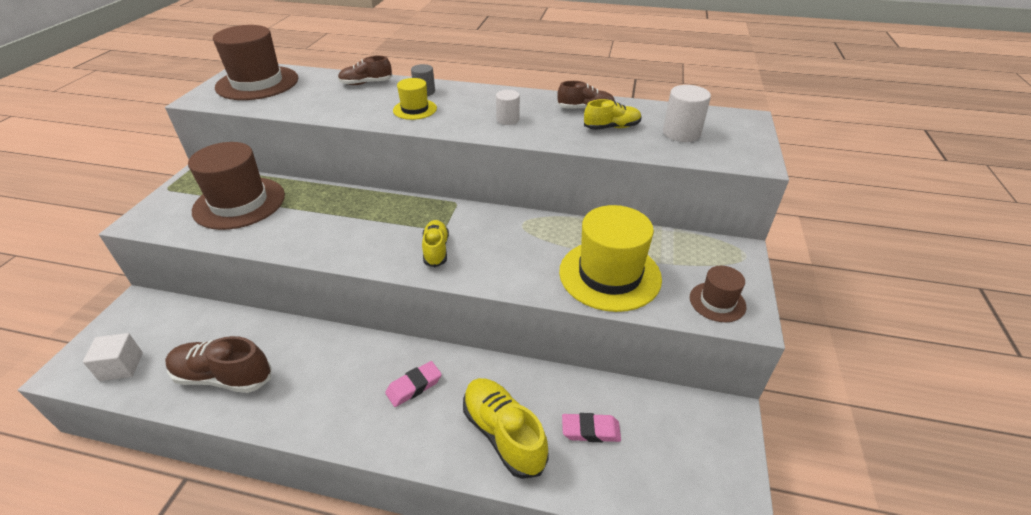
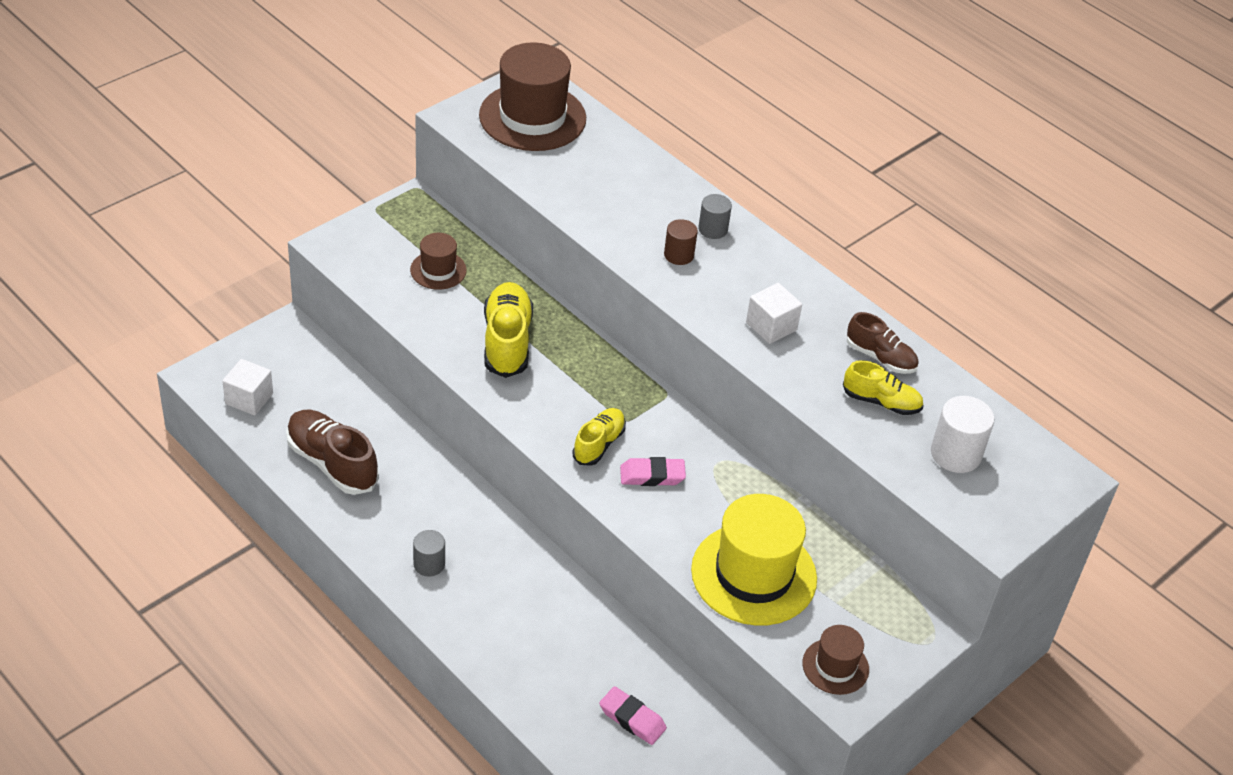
camera: 30 degrees right, 5 degrees up
brown hat [188,142,285,230] -> brown hat [410,233,467,290], size x0.51
brown shoe [338,56,392,85] -> none
pink eraser [385,361,442,407] -> pink eraser moved to [620,457,686,486]
yellow hat [393,78,437,120] -> brown cylinder [664,219,698,265]
yellow shoe [463,378,549,479] -> yellow shoe moved to [484,282,533,378]
white cylinder [496,90,520,125] -> white cube [746,283,802,344]
none -> grey cylinder [413,530,445,577]

